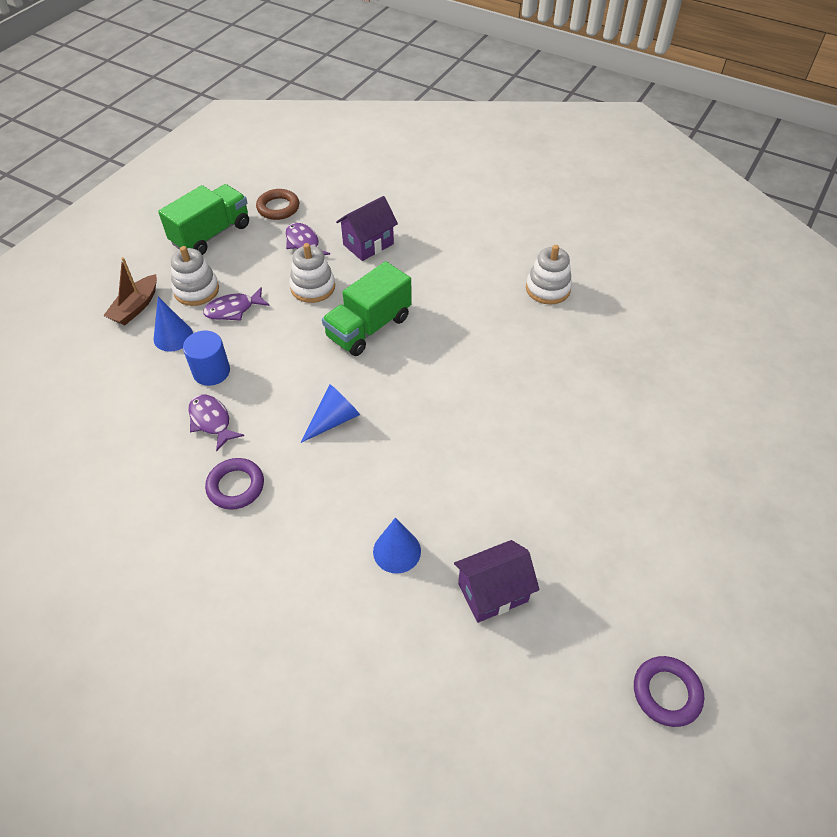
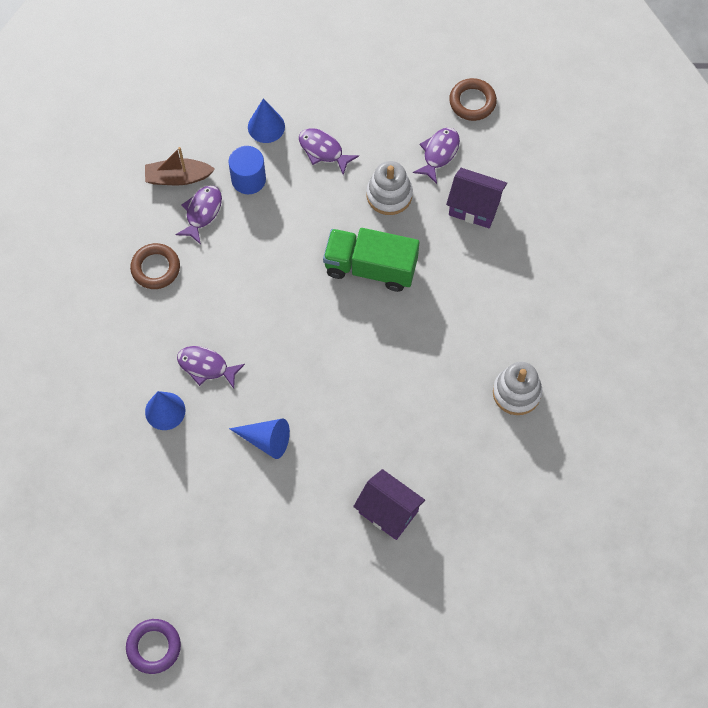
camera: 60 degrees right, 15 degrees up
brown boat [103,257,157,325] -> brown boat moved to [145,147,215,185]
green truck [158,184,249,255] -> none
white stacking toy [171,246,219,306] -> none
purple ring [205,458,264,510] -> brown ring [130,243,180,289]
blue cone [301,384,360,443] -> blue cone moved to [229,419,290,459]
purple house [454,540,539,623] -> purple house moved to [353,469,425,540]
none -> purple fish [177,346,245,389]

